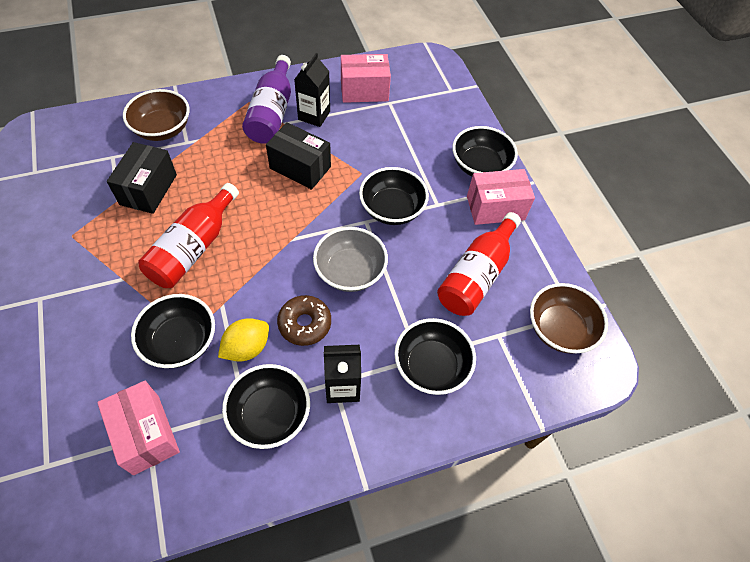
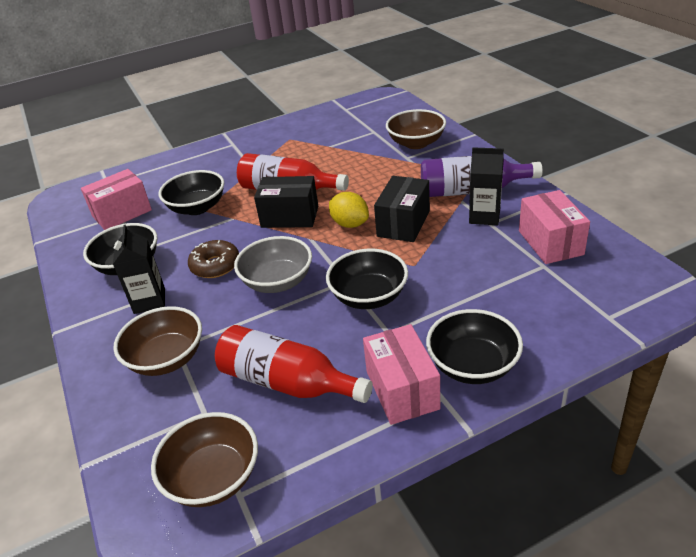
camera: 90 degrees right, 20 degrees down
black box [107,142,177,214] -> black box moved to [254,176,318,228]
yellow lemon [218,318,269,362] -> yellow lemon moved to [329,192,369,228]
black bowl [394,318,476,395] -> brown bowl [113,306,202,376]

